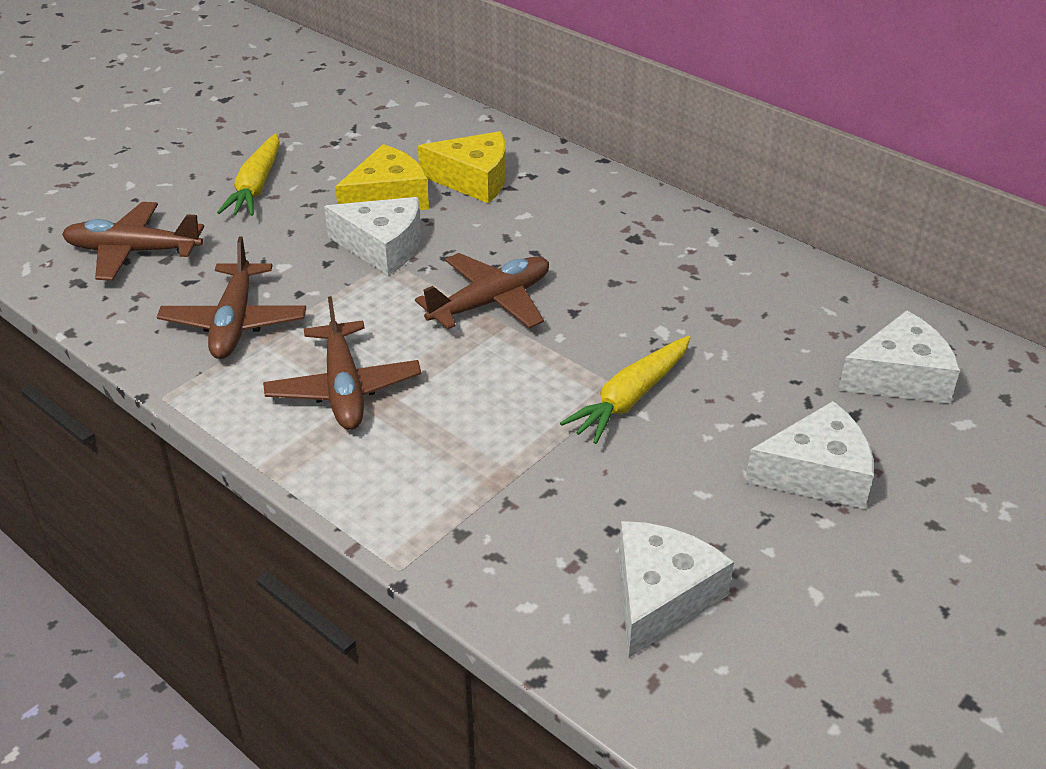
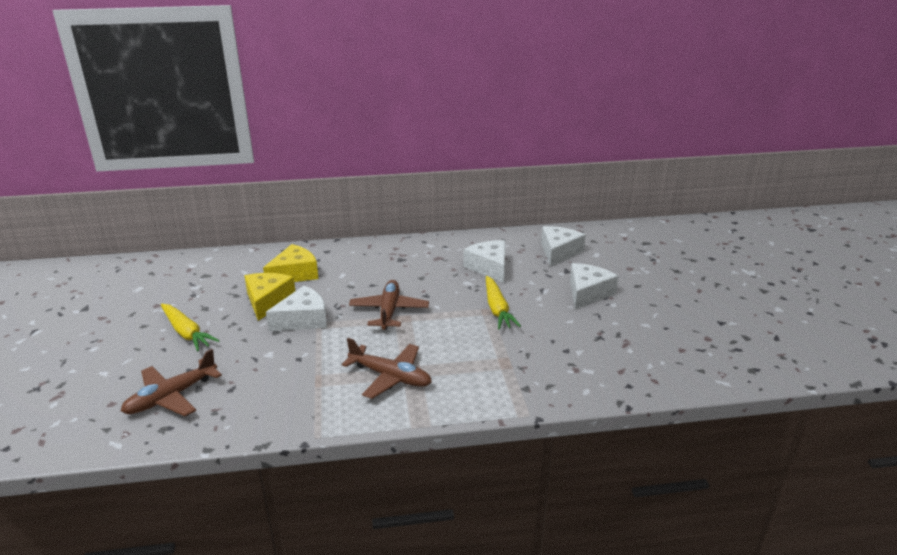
camera: 50 degrees left, 10 degrees down
brown plane [157,237,306,359] -> none
white cheese [619,521,734,658] -> white cheese moved to [463,240,505,283]

